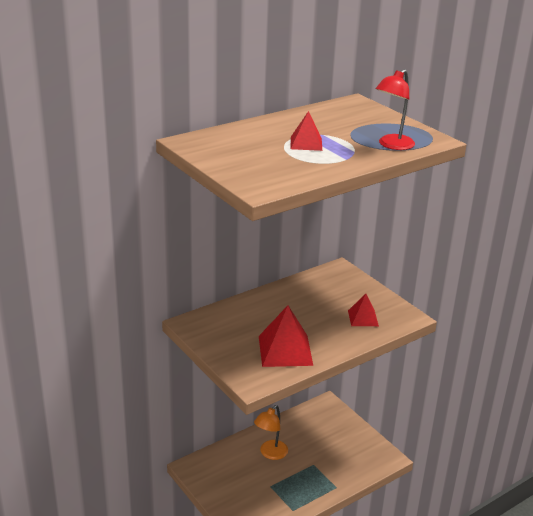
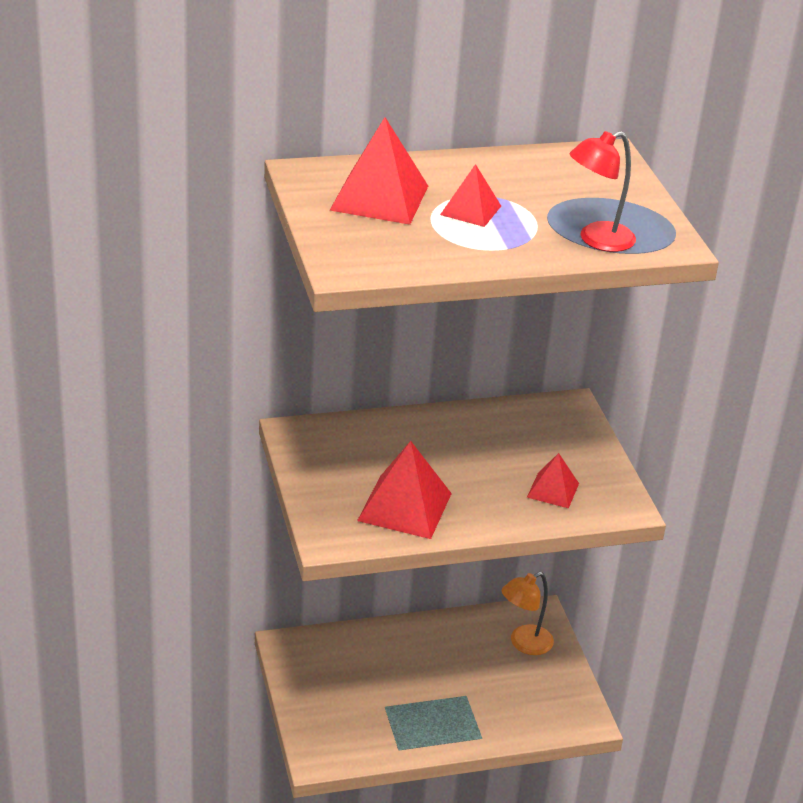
camera: 20 degrees right, 5 degrees up
orange lamp [254,405,288,460] -> orange lamp moved to [502,572,554,655]
none -> red pyramid [330,117,428,225]

